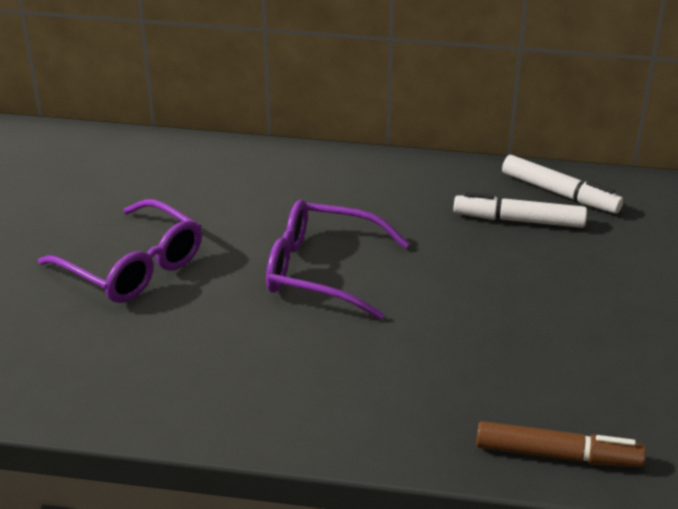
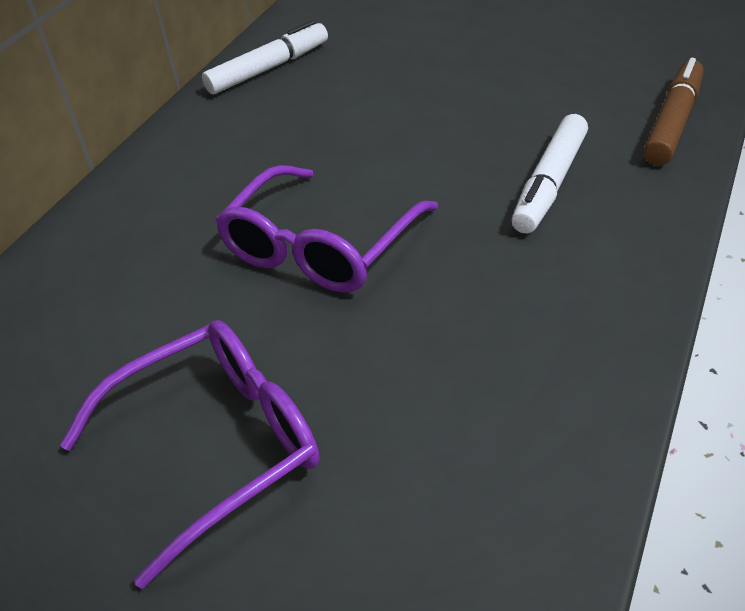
camera: 70 degrees left, 5 degrees up
white marker [453,192,587,228] -> white marker moved to [512,114,588,233]

